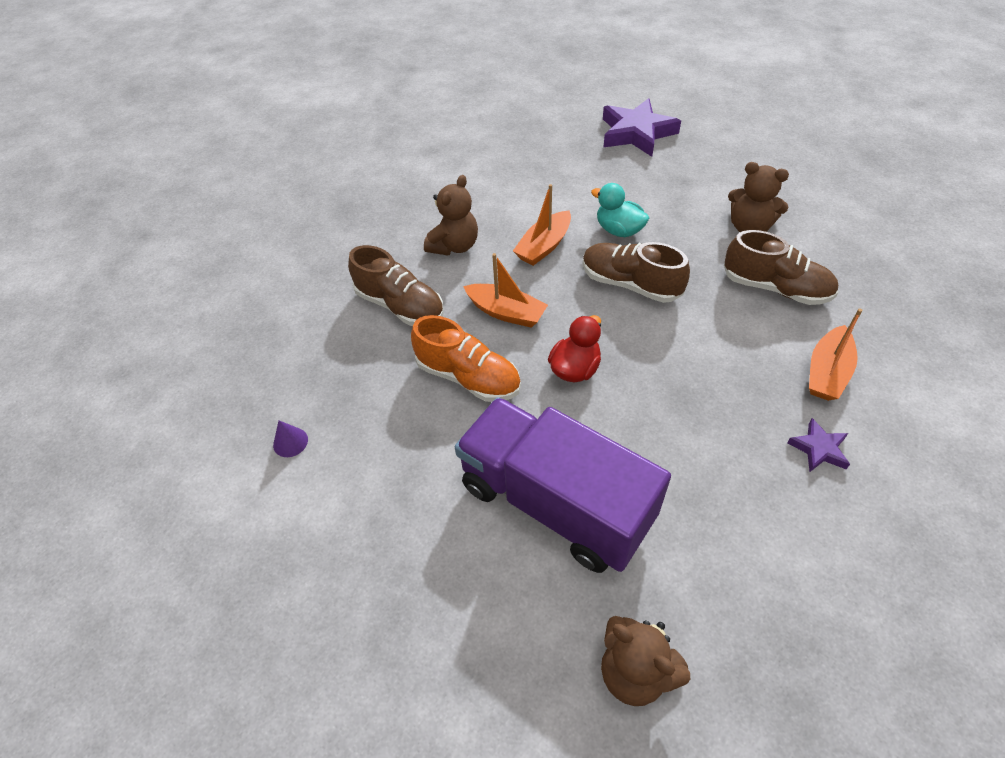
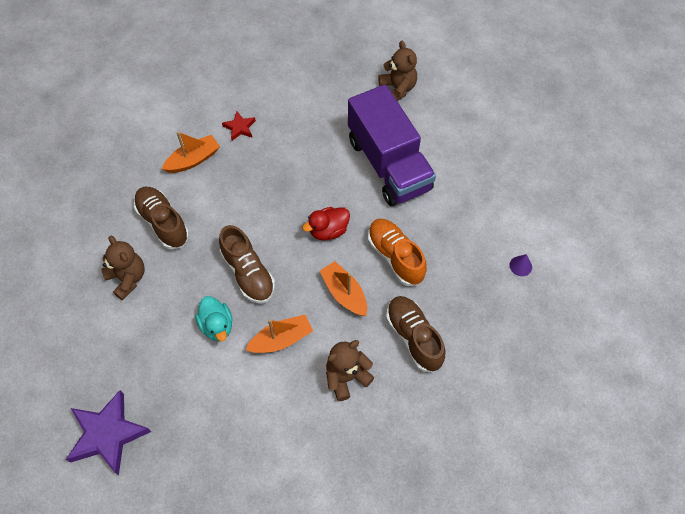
camera: 155 degrees left, 10 degrees up
purple star [787,418,850,472] -> red star [222,111,256,141]

